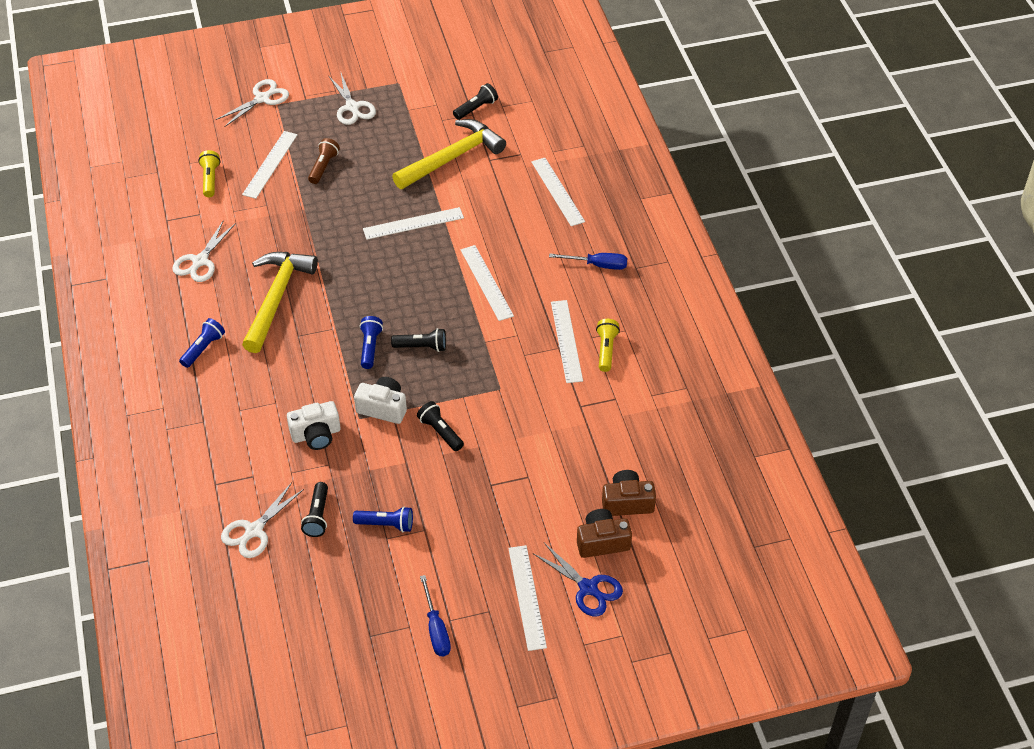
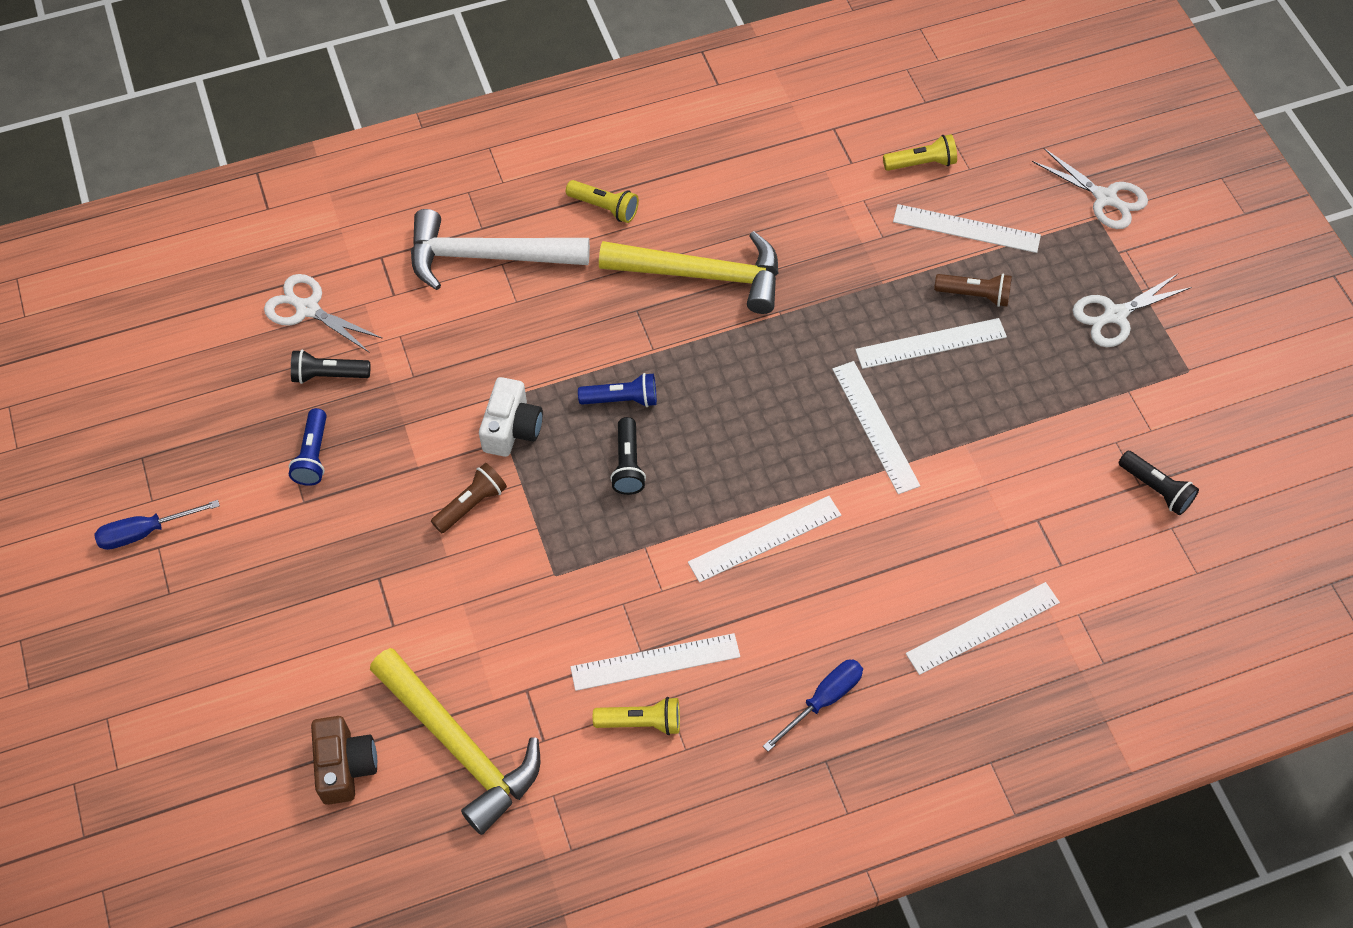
camera: 85 degrees right, 10 degrees up
white scissors [172,220,236,282] -> none
blue flashlight [179,318,225,368] -> yellow flashlight [566,180,639,223]
white camera [287,401,341,450] -> none
yellow hammer [392,119,506,189] -> yellow hammer moved to [370,648,540,835]
black flashlight [417,401,464,451] -> brown flashlight [431,463,507,533]
white ruler [508,545,547,651] -> white ruler moved to [855,318,1007,369]
blue scissors [532,543,623,617] -> none
blue screwdriver [549,253,627,270] -> blue screwdriver turned 135 degrees counterclockwise [763,659,863,752]
brown camera [577,509,632,558] -> none
none -> white hammer [411,209,590,290]

